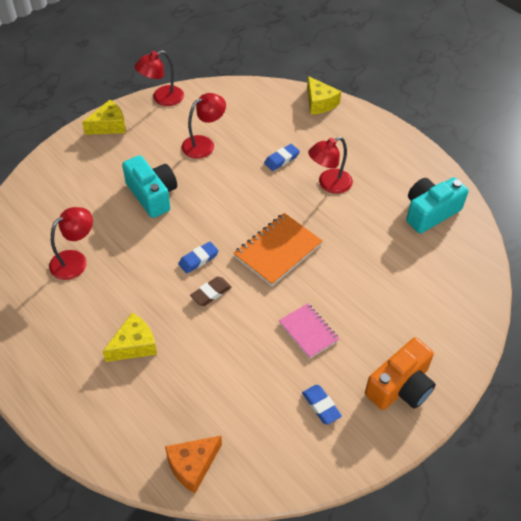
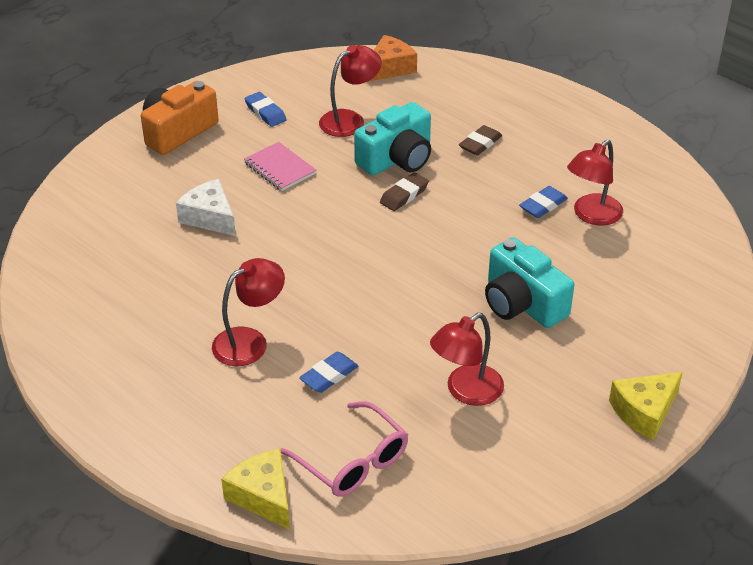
camera: 175 degrees right, 10 degrees down
yellow cheese [102,313,157,362] -> brown eraser [459,125,502,155]
red lamp [135,50,184,106] -> red lamp moved to [319,45,382,137]
blue eraser [178,242,219,274] -> blue eraser moved to [519,186,568,218]
orange notebook [233,213,323,286] -> none
turquoise camera [406,177,469,234] -> turquoise camera moved to [354,102,431,175]
none -> white cheese [176,179,236,236]
none -> pink glasses [280,401,408,497]

